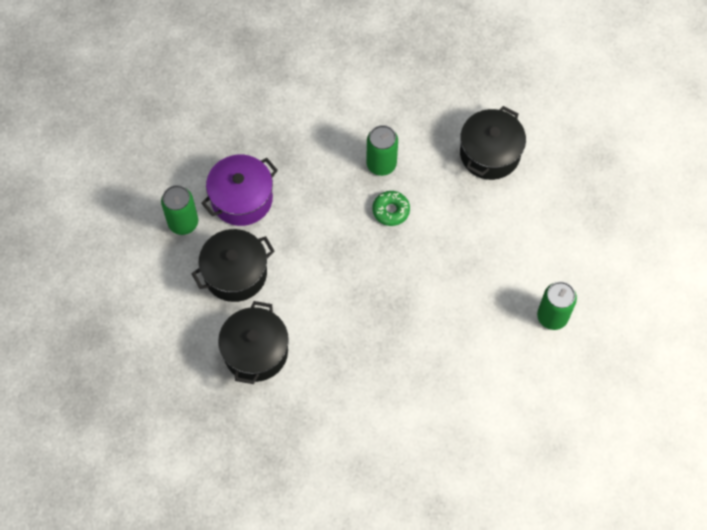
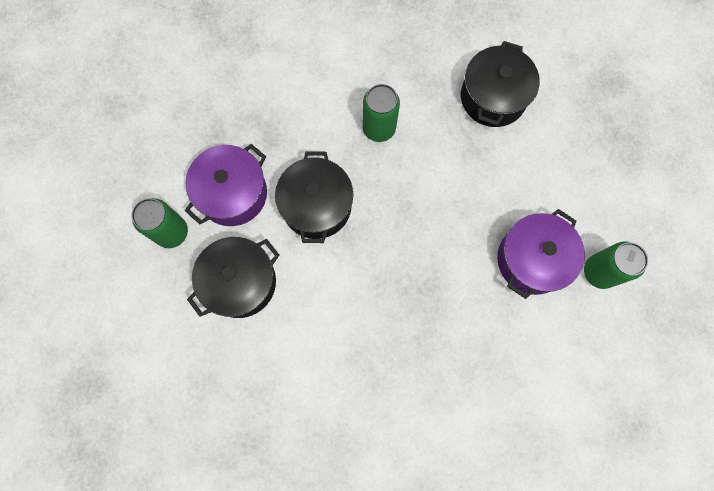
camera: 10 degrees left, 10 degrees up
black pot [218,301,289,384] -> black pot moved to [275,151,353,243]
green donut [372,191,410,226] -> none
none -> purple pot [497,209,585,299]

